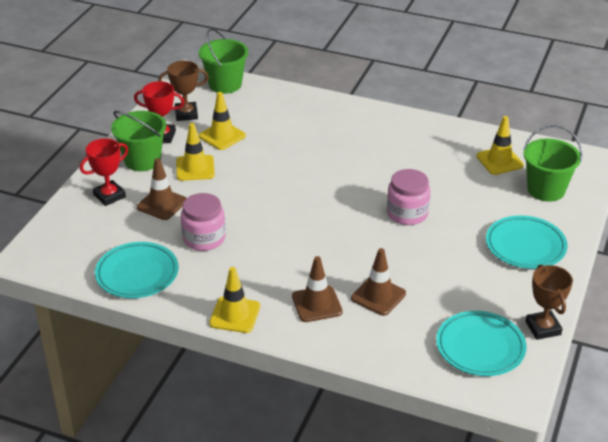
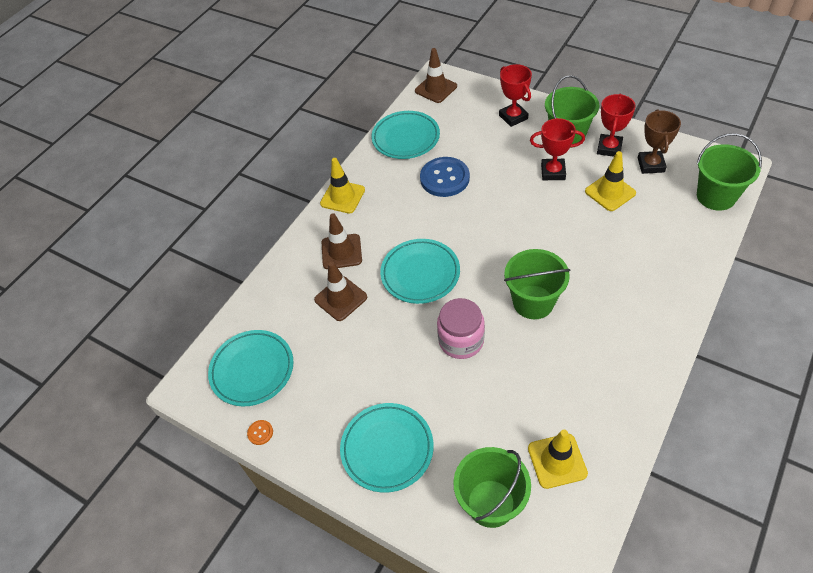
camera: 105 degrees right, 15 degrees up
brown traffic cone [137,158,187,220] -> brown traffic cone moved to [415,48,457,103]
yellow traffic cone [176,123,215,181] -> red trophy [530,118,585,180]
pink jar [181,193,225,251] -> blue button [420,157,470,197]
brown trophy [526,264,573,340] -> orange button [247,420,273,445]
none -> turquoise plate [380,239,460,304]
none -> green bucket [504,249,571,319]

